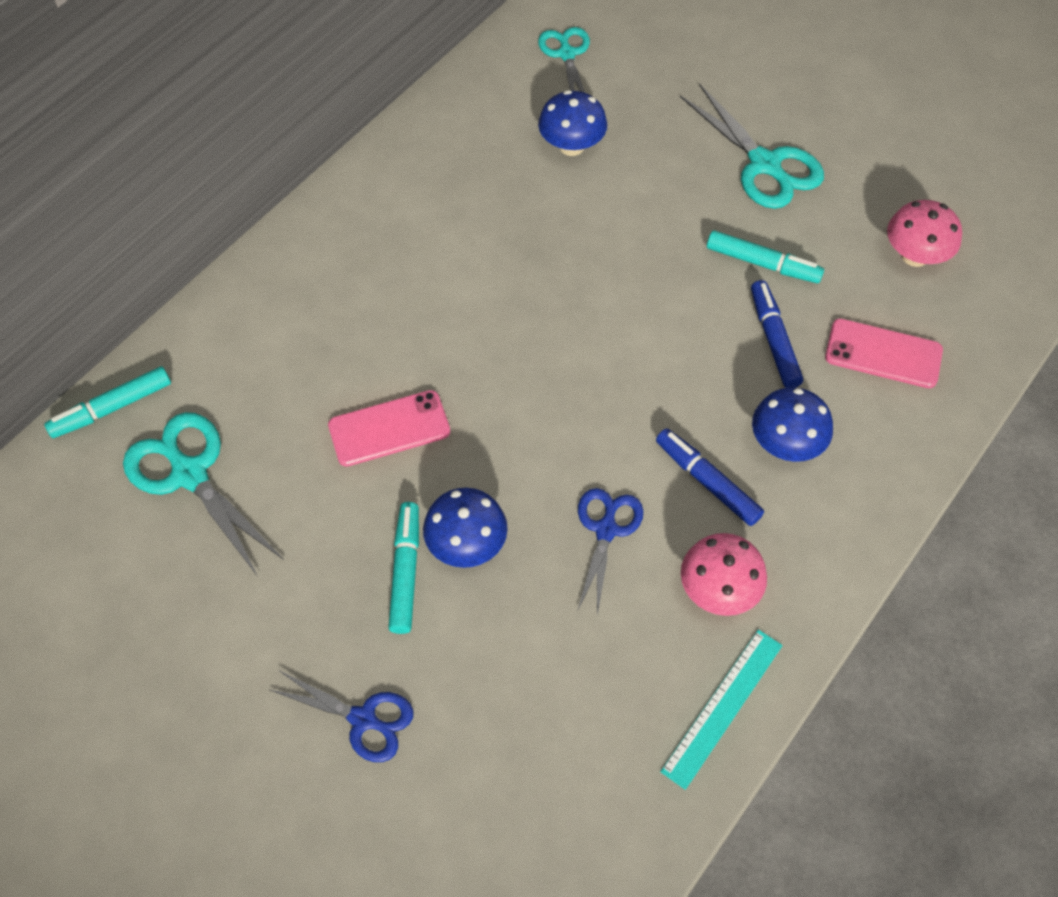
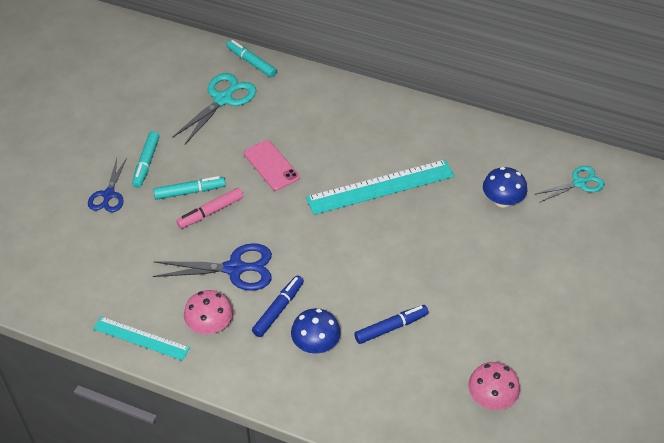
camera: 75 degrees right, 10 degrees down
blue mushroom [423,488,508,568] -> pink marker [177,188,243,229]
blue scissors [577,488,644,615] -> blue scissors [153,243,272,291], size x1.54
turquoise scissors [680,84,824,209] -> none
turquoise marker [707,230,824,283] -> turquoise marker moved to [132,131,160,188]
pink phone [825,319,943,388] -> none
none -> turquoise ruler [306,160,455,215]

